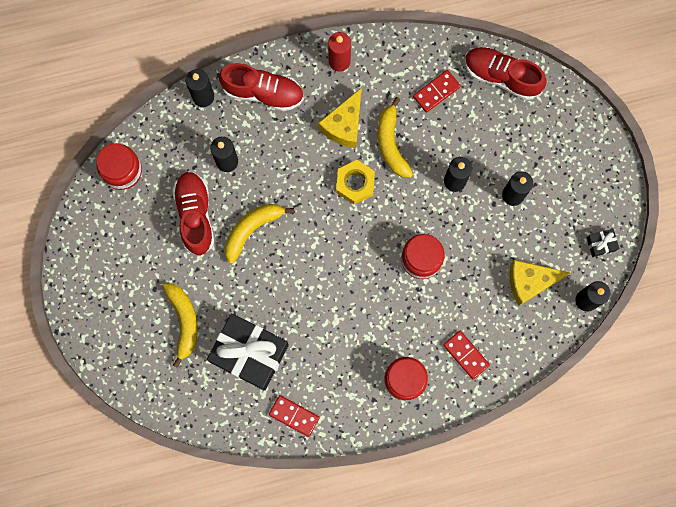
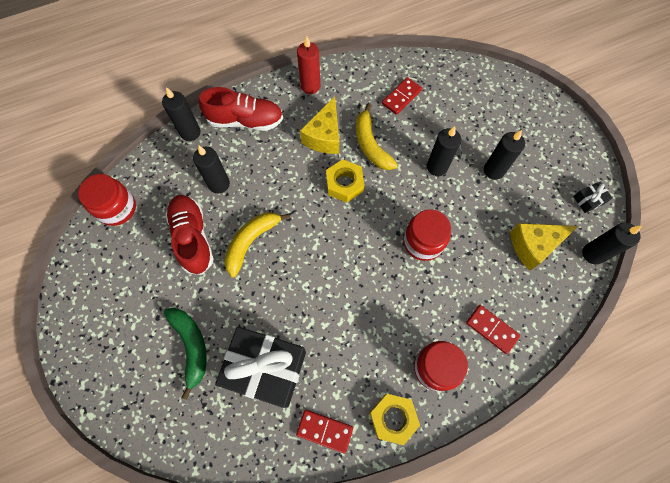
camera: 10 degrees left, 10 degrees down
yellow banana [163,283,198,368] -> green banana [164,308,207,400]
red shoe [465,47,546,100] -> none
none -> yellow nut [369,394,420,445]

